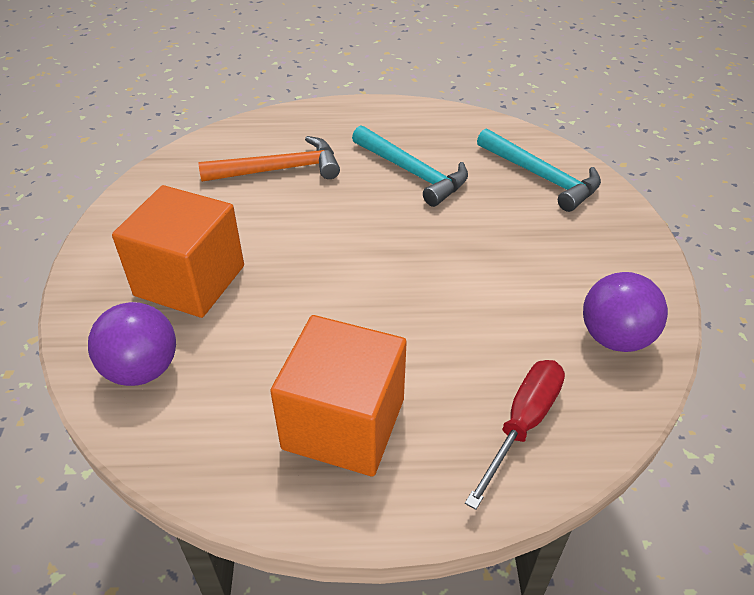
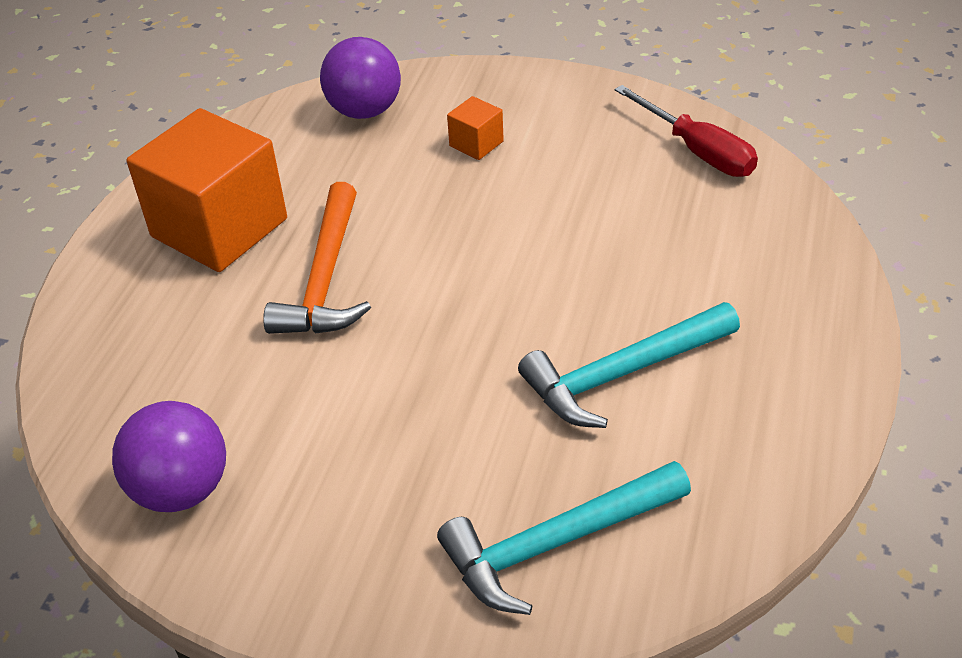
camera: 110 degrees right, 0 degrees up
orange cube [112,185,244,318] -> orange cube [447,96,504,160], size x0.42
orange hammer [198,136,340,182] -> orange hammer moved to [263,182,371,334]
red screwdriver [465,360,565,510] -> red screwdriver moved to [615,85,758,177]

